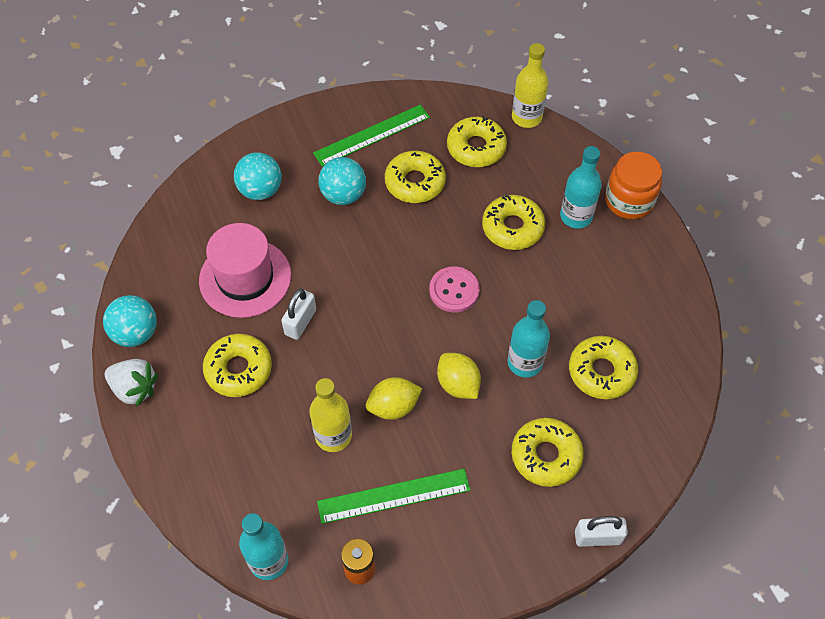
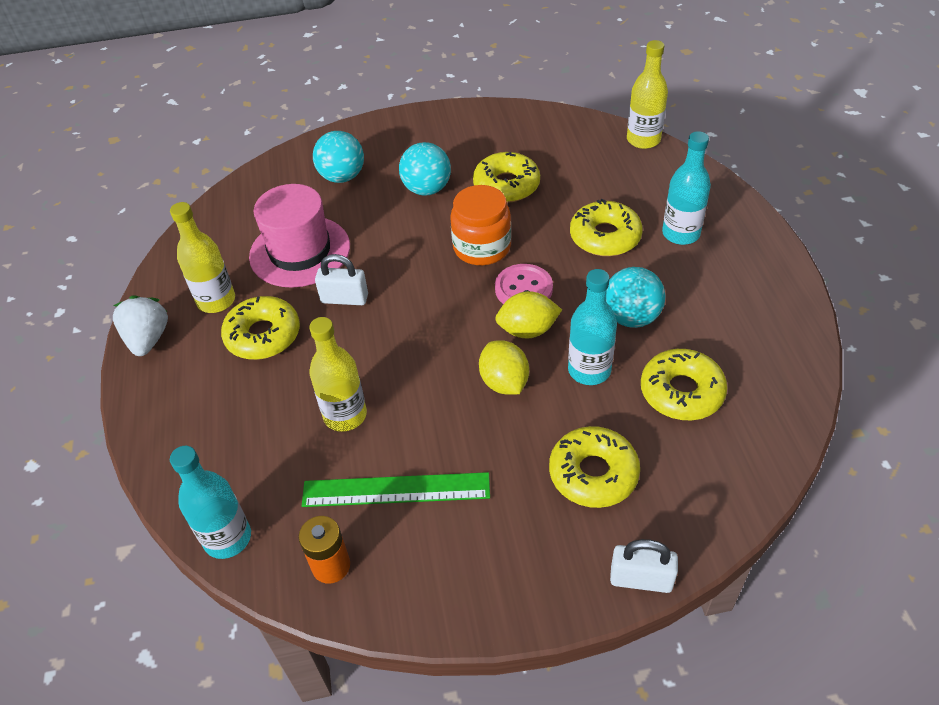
camera: 15 degrees right, 10 degrees down
turquoise ball [103,295,157,347] -> turquoise ball moved to [606,267,666,328]
white strawberry [105,359,158,407] -> white strawberry turned 135 degrees counterclockwise [113,295,168,356]
white padlock [281,289,316,340] -> white padlock turned 60 degrees clockwise [315,254,368,305]
green ruler [313,105,430,167] -> none
yellow lemon [366,377,422,420] -> yellow lemon moved to [495,291,562,338]
yellow donut [447,116,507,167] -> none
orange jar [605,152,662,219] -> orange jar moved to [450,185,511,265]
none -> yellow bottle [170,202,235,313]

